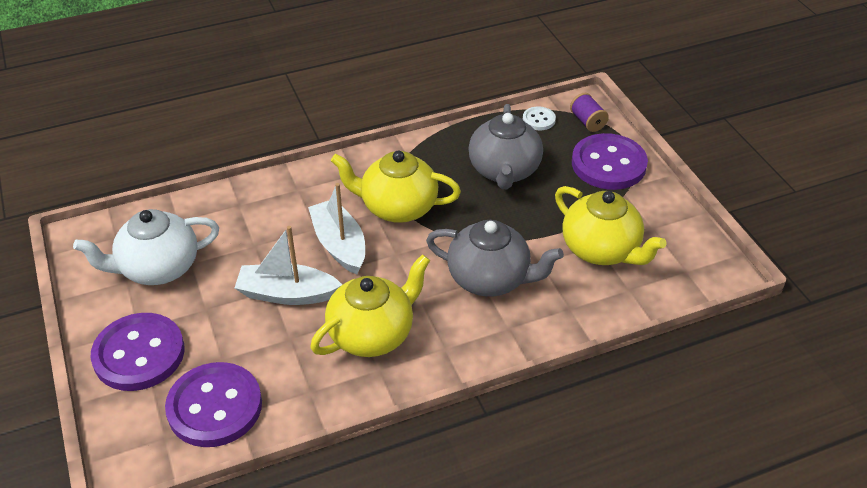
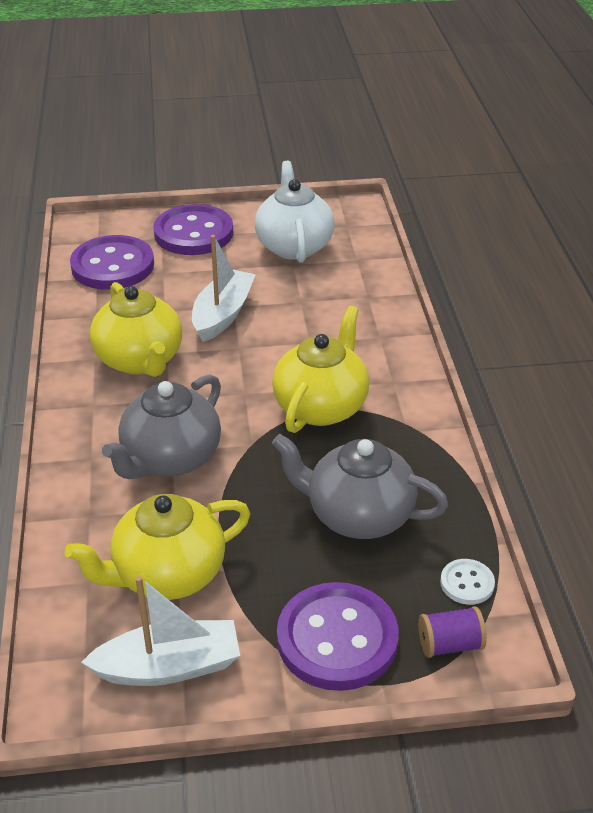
camera: 105 degrees right, 5 degrees down
white boat [308,183,365,274] -> white boat moved to [81,576,240,686]

